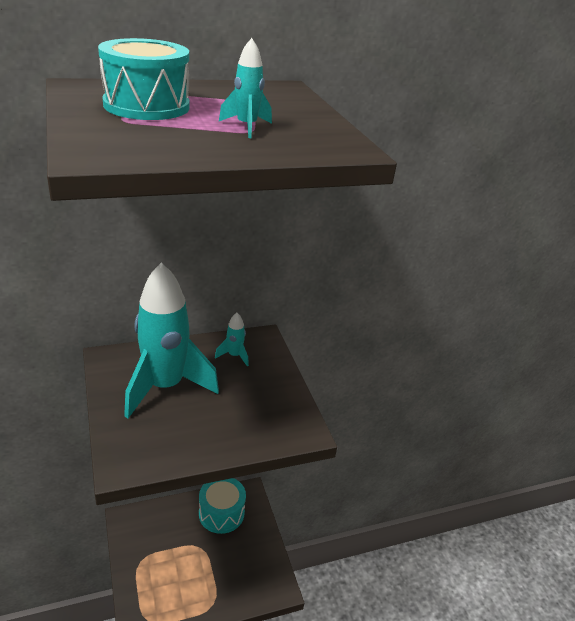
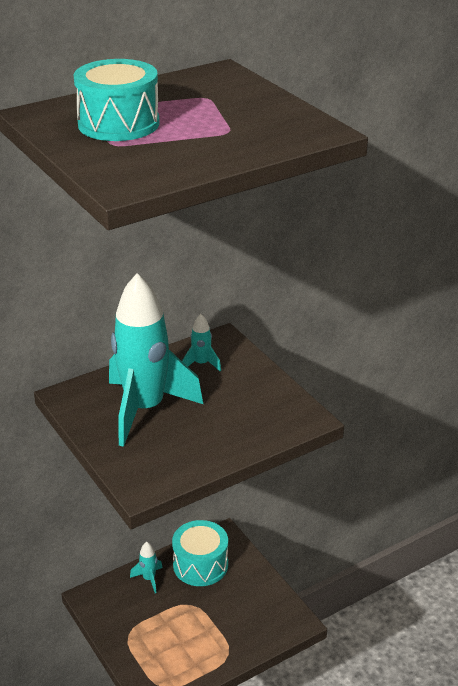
camera: 10 degrees left, 0 degrees up
turquoise rocket [219,38,272,138] -> turquoise rocket moved to [130,542,163,593]

